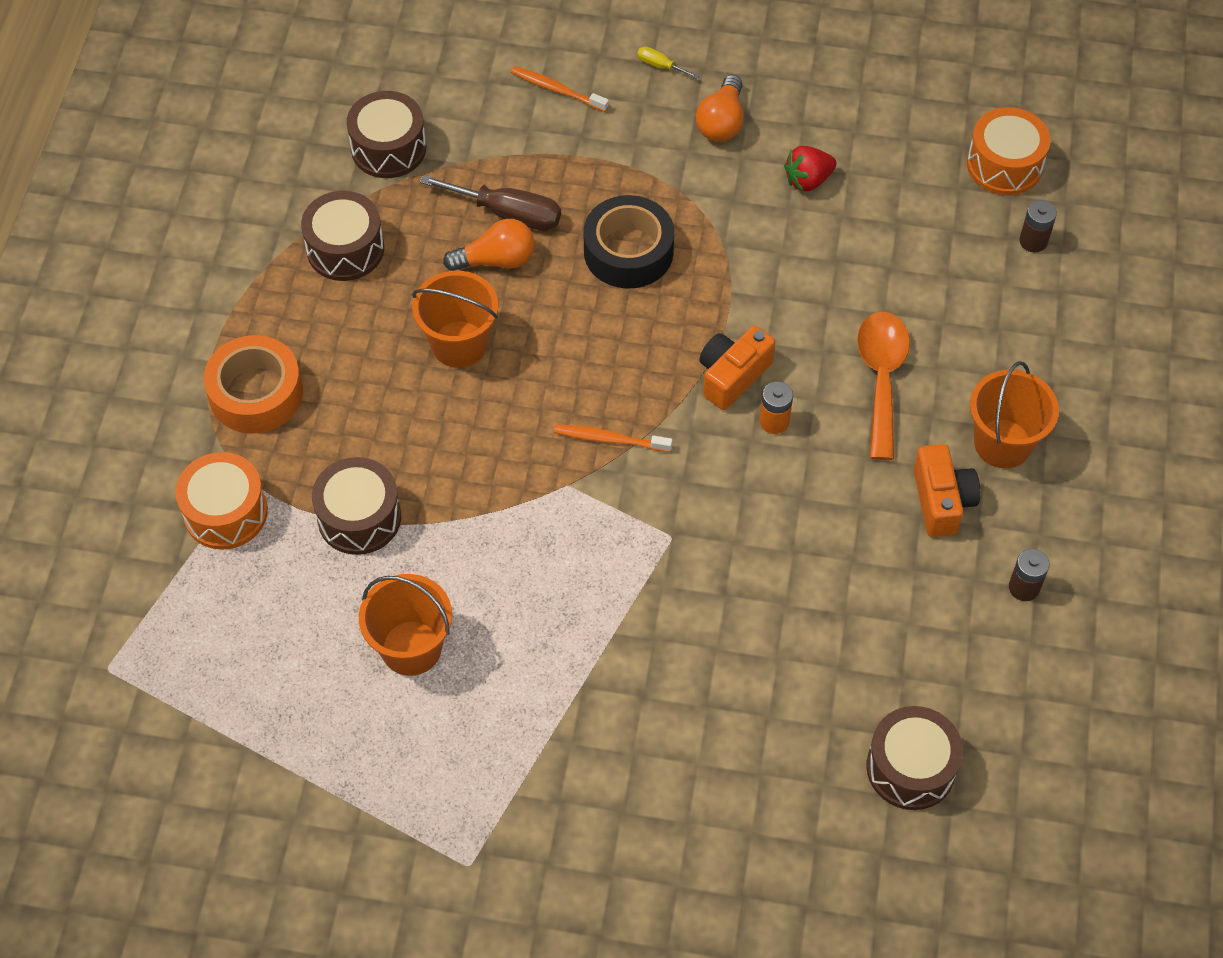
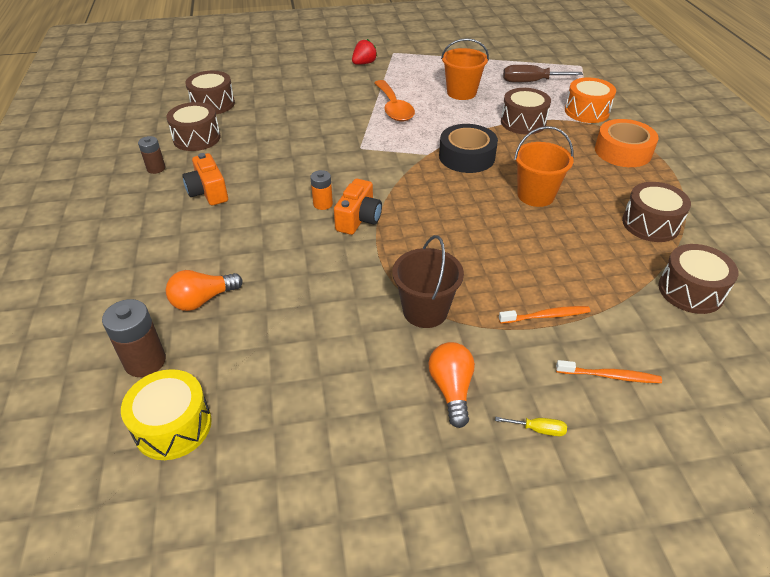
camera: 160 degrees right, 15 degrees down
brown screwdriver [420,175,561,231] -> brown screwdriver moved to [503,65,583,82]
orange light bulb [443,219,535,271] -> orange light bulb moved to [166,270,243,311]
orange toothbrush [554,424,672,452] -> orange toothbrush moved to [499,306,591,324]
black tape [583,195,674,289] -> black tape moved to [439,124,498,173]
red strawberry [784,146,837,192] -> red strawberry moved to [352,39,378,65]
orange spoon [857,312,910,460] -> orange spoon moved to [374,80,415,121]
orange drum [967,107,1051,195] -> yellow drum [121,369,212,460]
orange bucket [970,361,1059,468] -> none
brown battery [1020,200,1057,253] -> brown battery [102,299,166,377], size x1.59
none -> brown drum [166,102,221,151]
none -> brown bucket [393,235,464,328]

